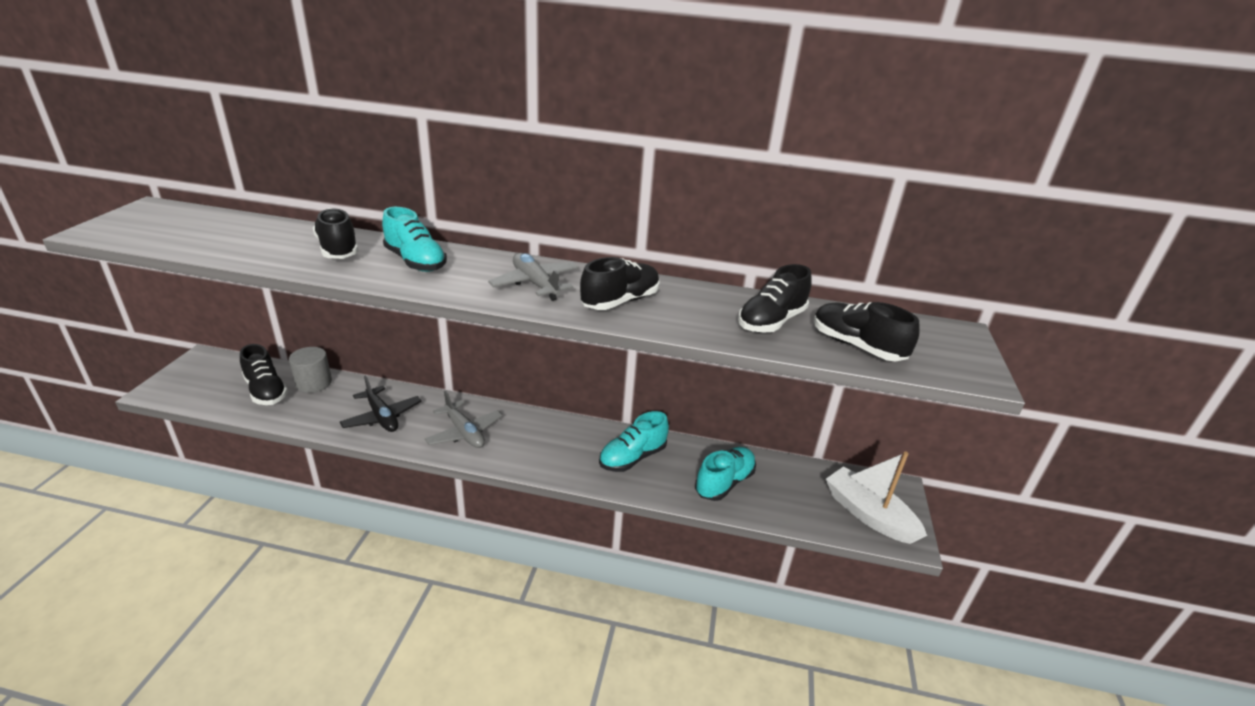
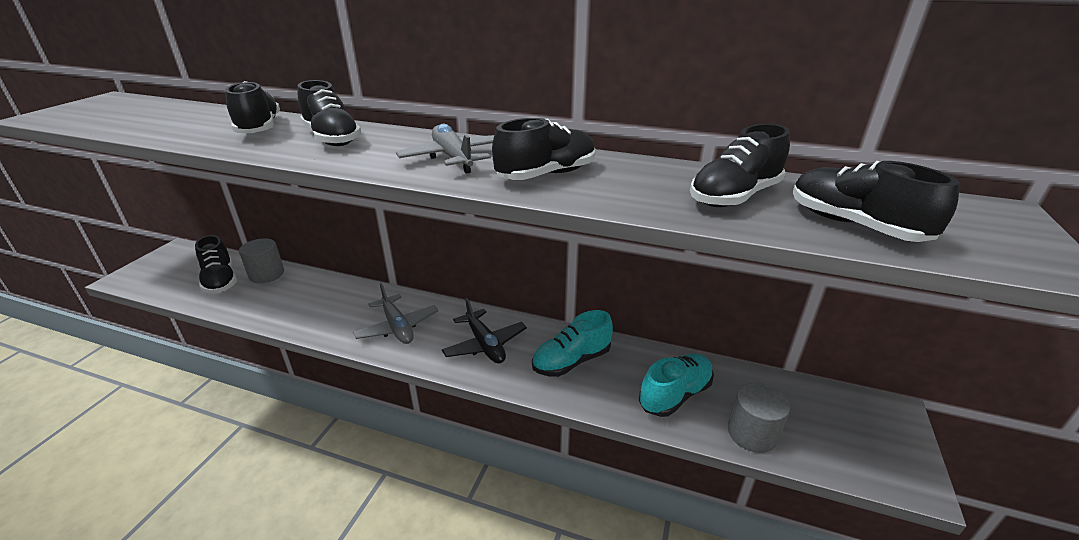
camera: 10 degrees right, 0 degrees up
black plane [340,376,421,432] -> black plane moved to [442,298,527,364]
turquoise shoe [382,207,447,272] -> black shoe [298,80,361,146]
white boat [826,451,927,544] -> none
none -> grey cylinder [728,383,790,453]

